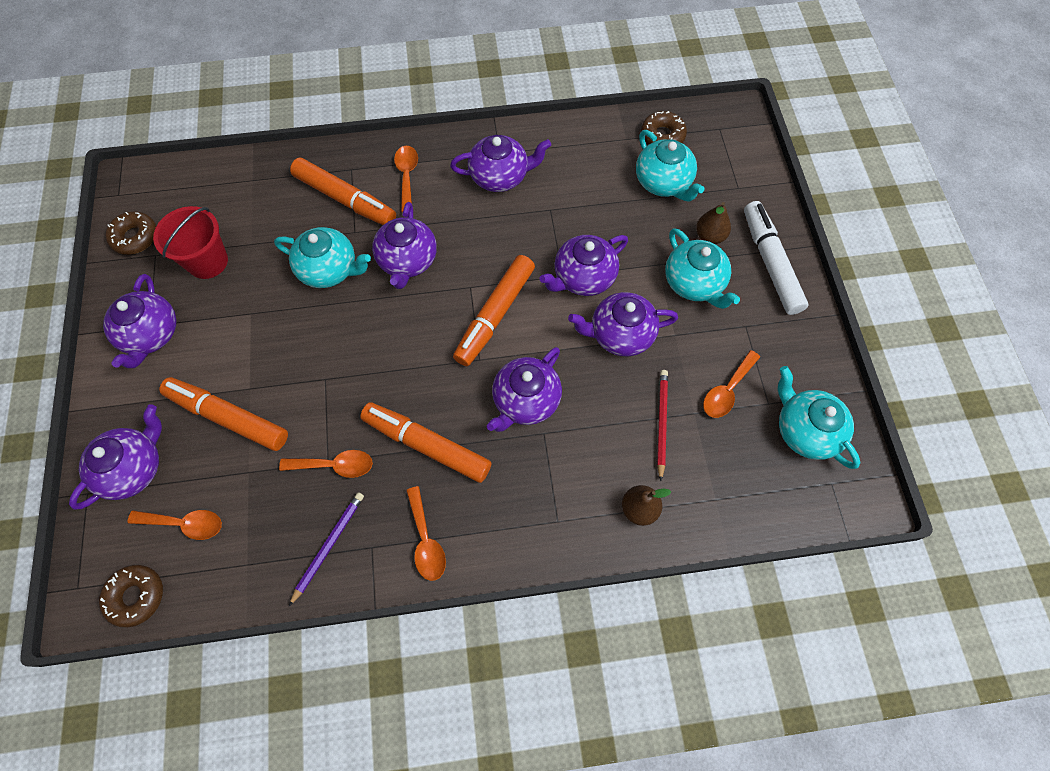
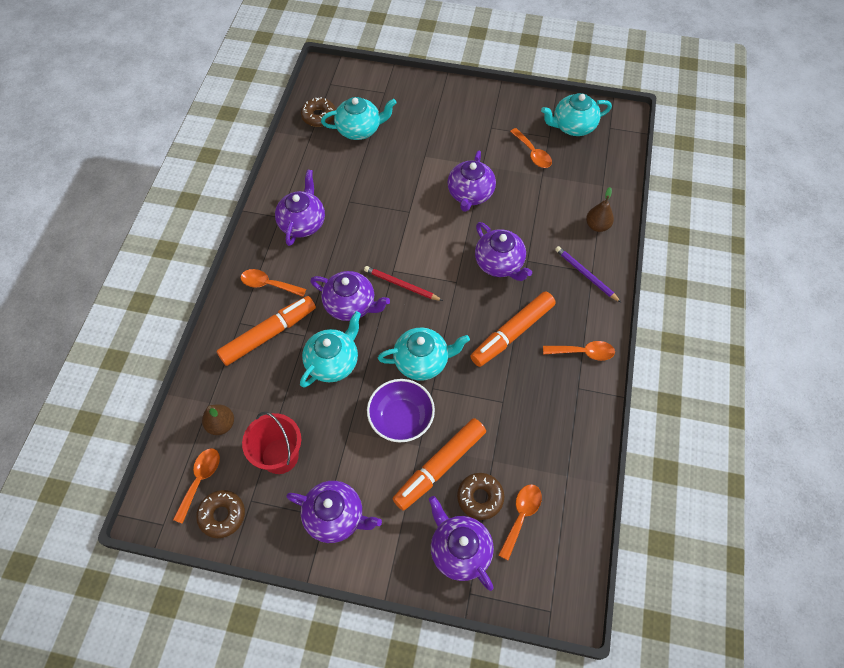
camera: 70 degrees left, 5 degrees down
brown donut [99,565,163,627] -> brown donut moved to [457,473,504,520]
orange spoon [279,450,373,478] -> orange spoon moved to [173,448,220,524]
purple pencil [289,492,364,606] -> purple pencil moved to [555,246,621,303]
orange marker [453,255,535,366] -> none
purple teapot [539,235,628,296] -> none
red pencil [657,370,668,481] -> red pencil moved to [364,266,443,301]
turquoise teapot [665,228,740,309] -> turquoise teapot moved to [378,328,470,381]
brown pear [696,202,731,244] -> brown pear moved to [202,404,234,435]
white marker [744,201,809,315] -> none
none -> purple bowl [367,379,435,442]

